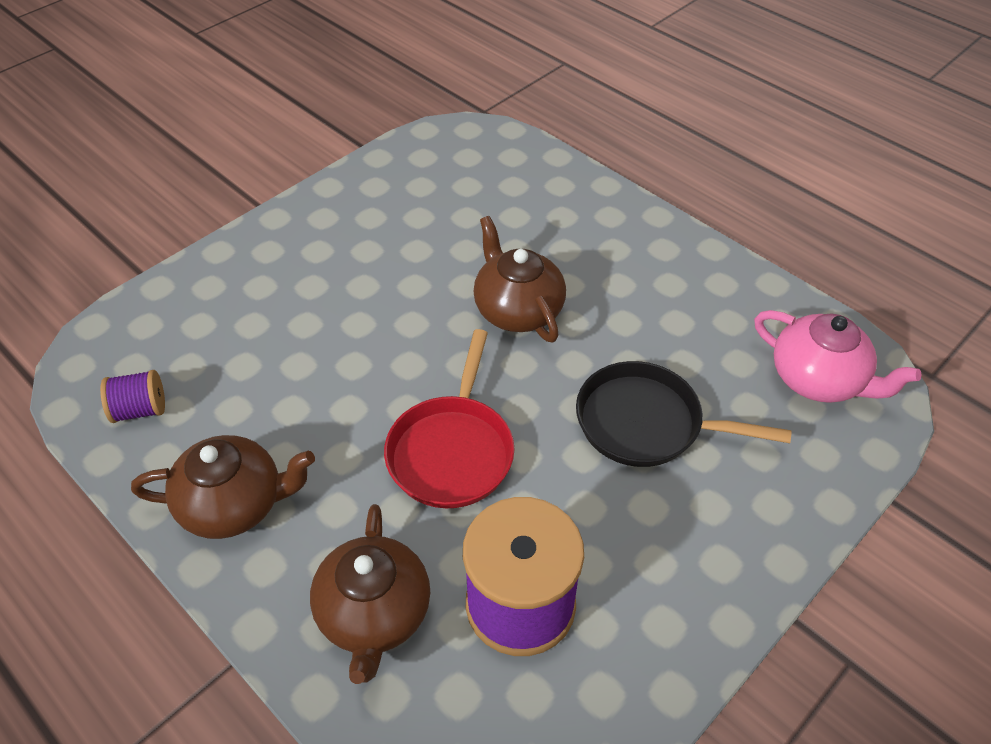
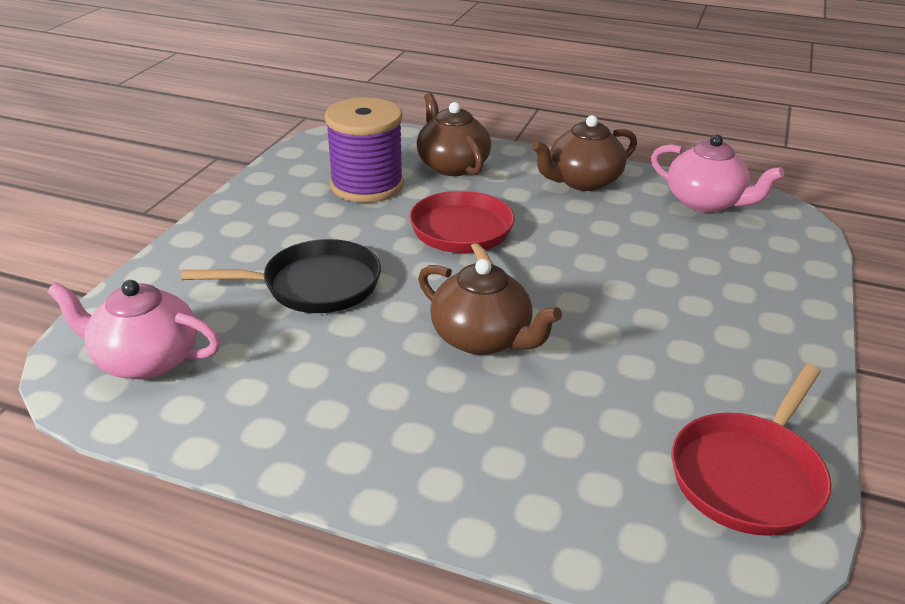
camera: 155 degrees right, 15 degrees down
purple spool [100,370,165,423] -> pink teapot [651,135,784,213]
none -> red pan [672,364,831,536]

